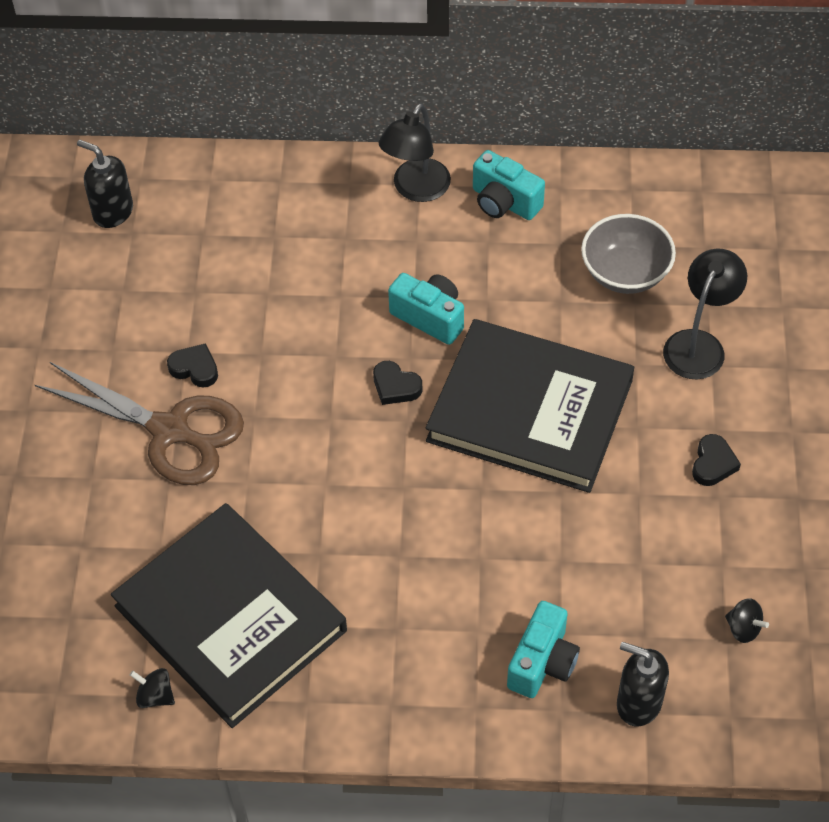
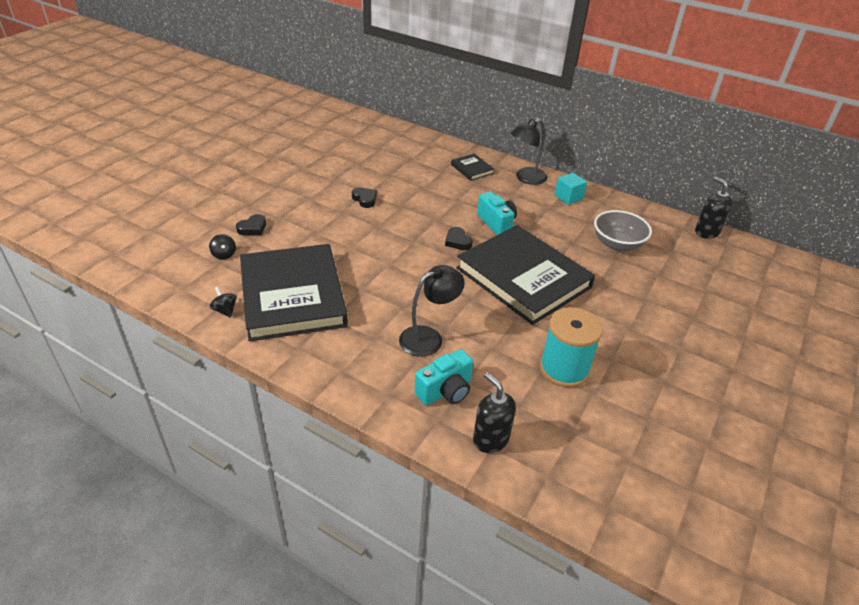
camera: 25 degrees right, 15 degrees down
brown scissors [35,362,244,485] -> none
black soap dispenser [77,140,133,228] -> black soap dispenser moved to [695,177,732,239]
turquoise camera [473,150,545,220] -> turquoise cube [555,173,587,205]
black lamp [663,249,747,380] -> black lamp moved to [399,265,465,357]
black heart [692,434,741,486] -> black heart moved to [236,214,266,235]
black spinning top [725,598,769,643] -> black spinning top moved to [209,234,236,260]
none -> black book [451,154,494,181]
none -> turquoise spool [540,307,603,388]

